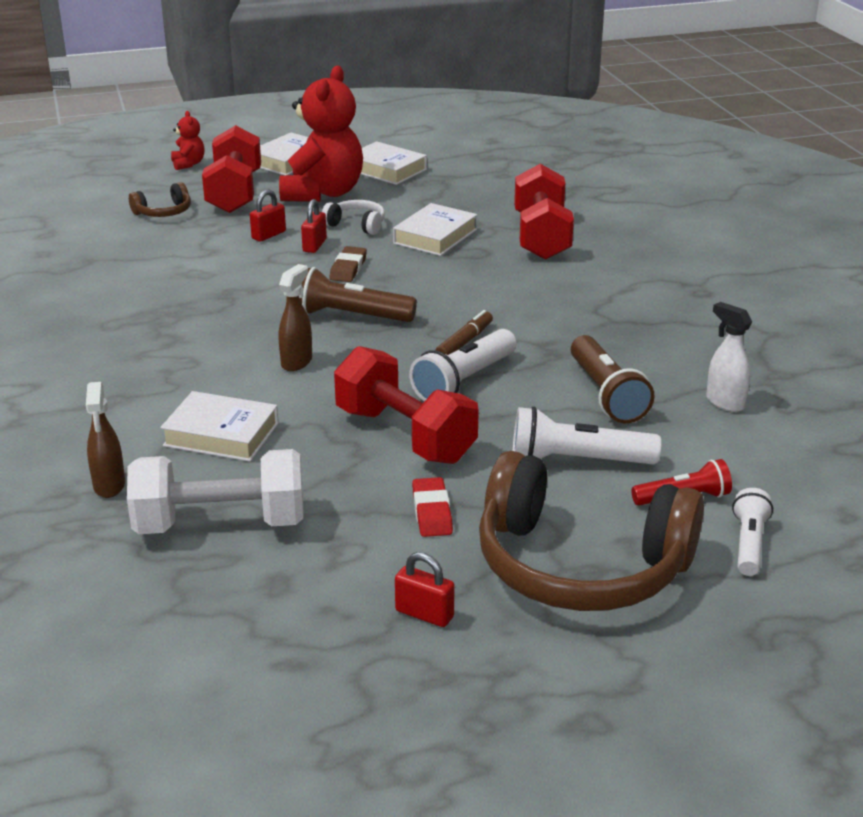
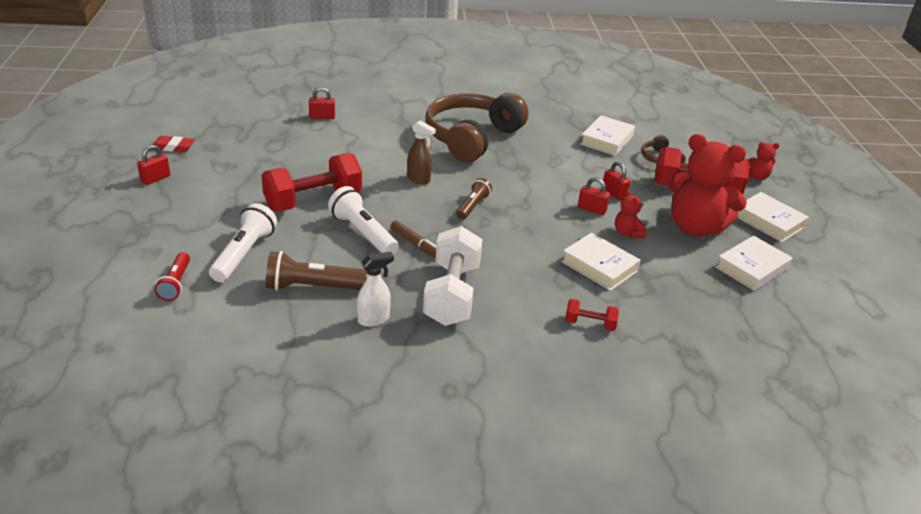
camera: 100 degrees right, 5 degrees up
brown spray bottle [86,382,125,498] -> red padlock [309,87,335,119]
white dumbbell [127,449,304,534] -> white dumbbell moved to [423,226,482,326]
white book [160,391,279,462] -> white book moved to [580,115,635,156]
brown flashlight [300,267,417,322] -> brown flashlight [456,178,492,220], size x0.64
white headphones [322,200,385,235] -> red teddy bear [615,190,647,238]
brown eraser [329,246,367,282] -> none
red eraser [412,477,453,537] -> red eraser moved to [153,136,195,152]
brown headphones [479,451,704,611] -> brown headphones moved to [425,93,529,162]
red dumbbell [514,164,574,260] -> red dumbbell [565,299,619,331], size x0.47
white spray bottle [706,302,752,412] -> white spray bottle moved to [357,252,394,327]
white flashlight [732,488,773,576] -> none

